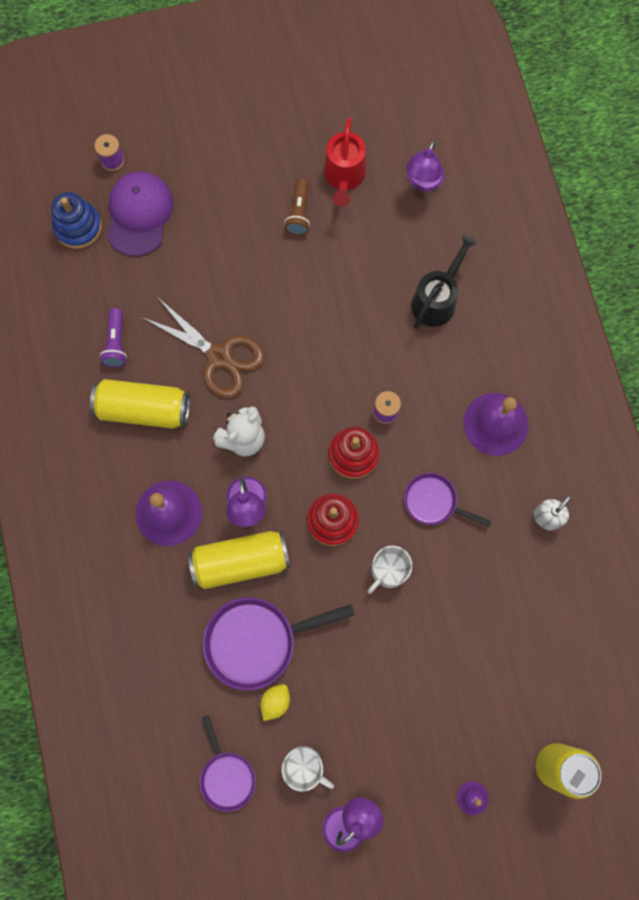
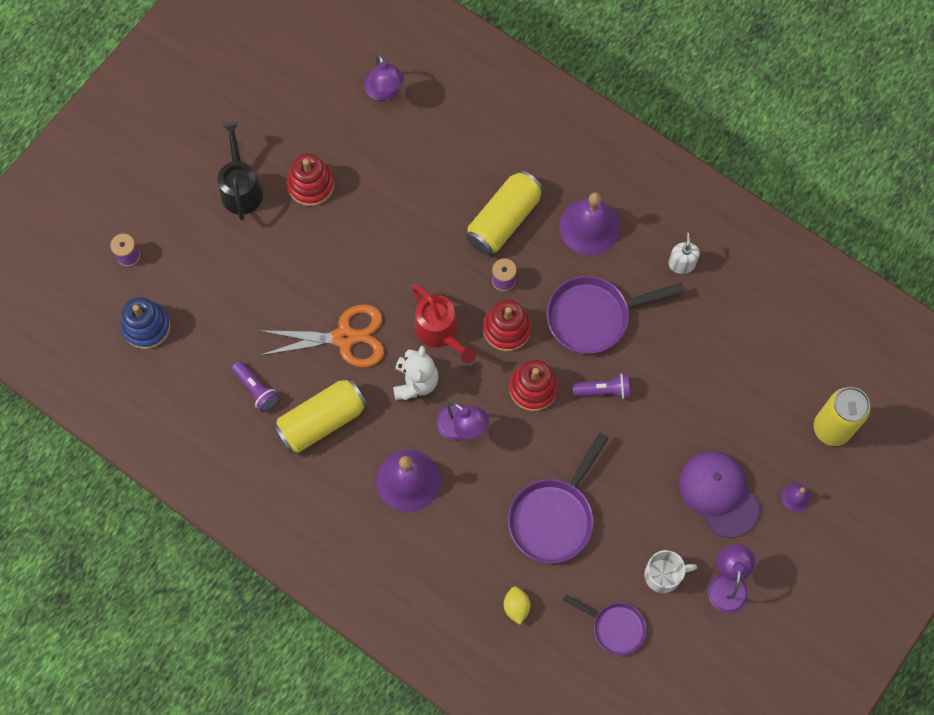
camera: 40 degrees left, 5 degrees down
purple cap [107,172,173,256] -> purple cap moved to [679,451,761,538]
brown scissors [141,298,265,398] -> orange scissors [258,305,385,367]
yellow can [188,531,290,589] -> yellow can moved to [466,170,544,255]
yellow lemon [260,684,290,721] -> yellow lemon moved to [504,586,530,625]
brown flashlight [284,178,310,236] -> red stacking toy [287,153,334,206]
red watering can [324,117,366,207] -> red watering can moved to [411,285,476,363]
white mug [368,546,412,594] -> purple flashlight [573,373,630,399]
purple pan [404,473,491,527] -> purple pan [547,276,685,354], size x1.66
black watering can [411,234,477,329] -> black watering can moved to [218,122,263,221]

